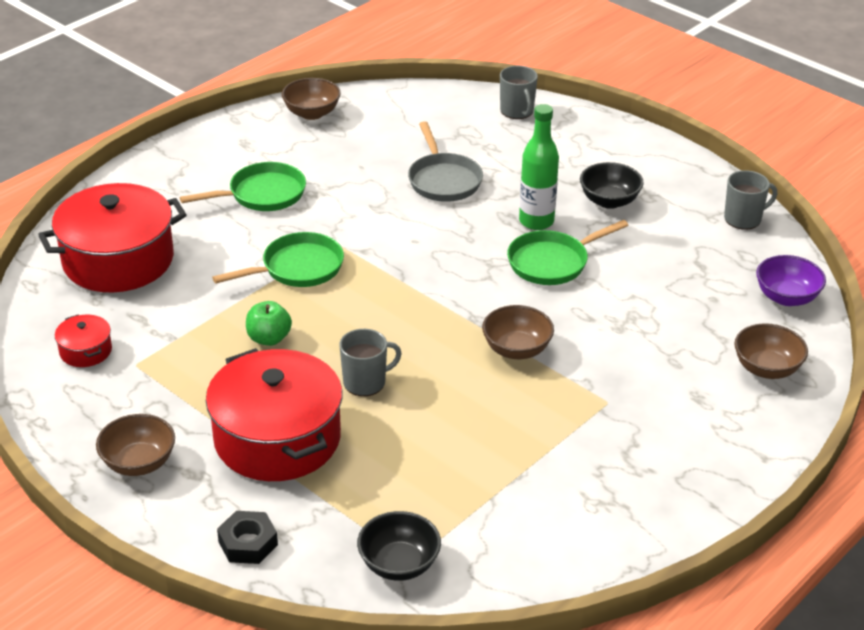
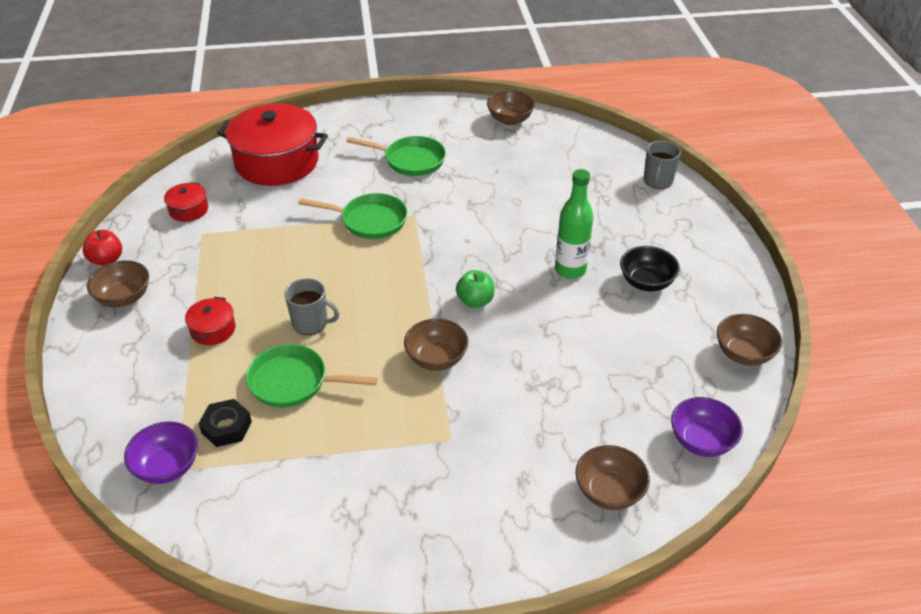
camera: 40 degrees right, 5 degrees up
red pot [206,348,343,481] -> red pot [185,297,236,345], size x0.44
black nut [217,511,278,564] -> black nut moved to [198,399,252,447]
green apple [246,301,292,346] -> green apple moved to [456,270,495,308]
black bowl [357,511,441,581] -> purple bowl [124,421,198,484]
grey pan [408,121,483,202] -> none
green pan [507,220,629,285] -> green pan moved to [246,344,378,408]
grey mug [724,170,777,230] -> brown bowl [717,314,783,366]
none -> red apple [83,230,122,266]

